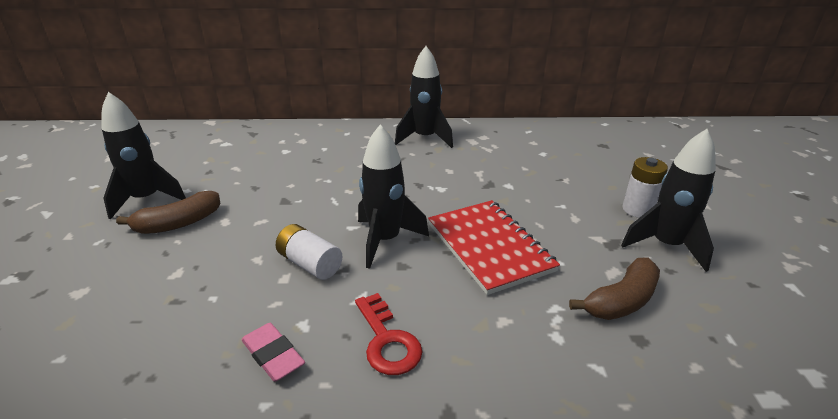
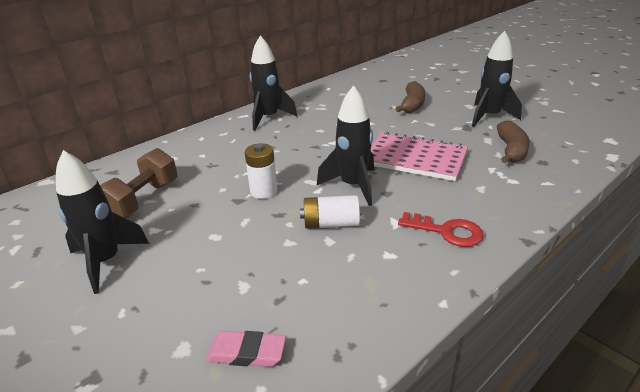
camera: 40 degrees left, 0 degrees up
brown banana [116,191,221,234] -> brown banana moved to [395,81,425,113]
pink eraser [241,323,305,382] -> pink eraser moved to [206,331,286,367]
red notebook [428,200,560,295] -> pink notebook [371,132,468,181]
white battery [622,157,668,218] -> white battery moved to [245,143,277,199]
none -> brown dumbbell [100,148,177,218]

